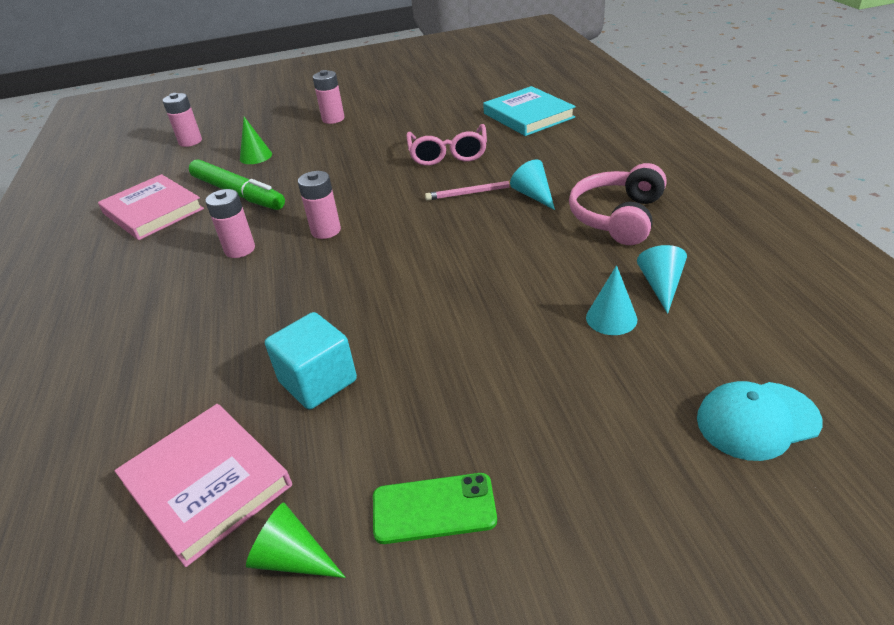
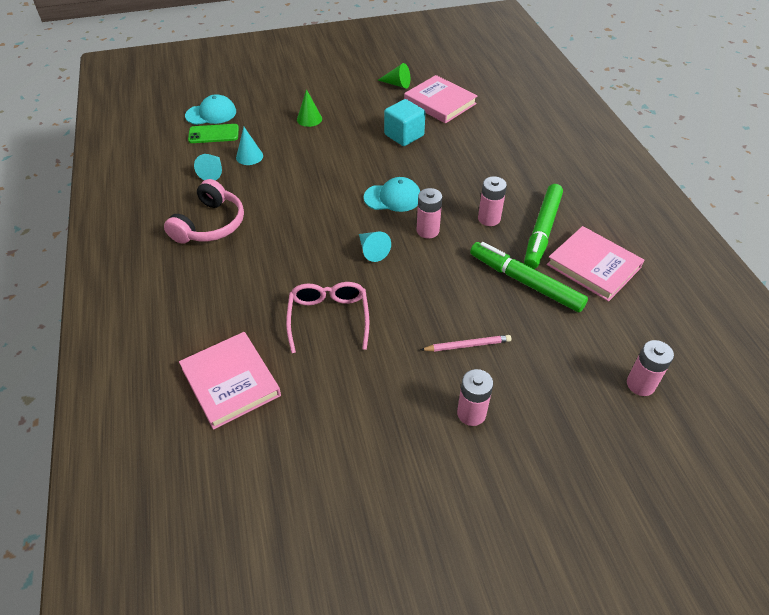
camera: 175 degrees right, 10 degrees up
green cone [240,117,272,164] -> green cone moved to [297,89,322,127]
green phone [373,473,497,544] -> green phone moved to [188,124,239,143]
pink pencil [425,181,511,201] -> pink pencil moved to [420,335,511,352]
turquoise book [483,86,576,136] -> pink book [179,332,281,430]
turquoise cone [510,159,555,210] -> turquoise cone moved to [359,231,391,262]
none -> turquoise cap [364,177,420,212]
none -> green marker [524,184,563,269]

